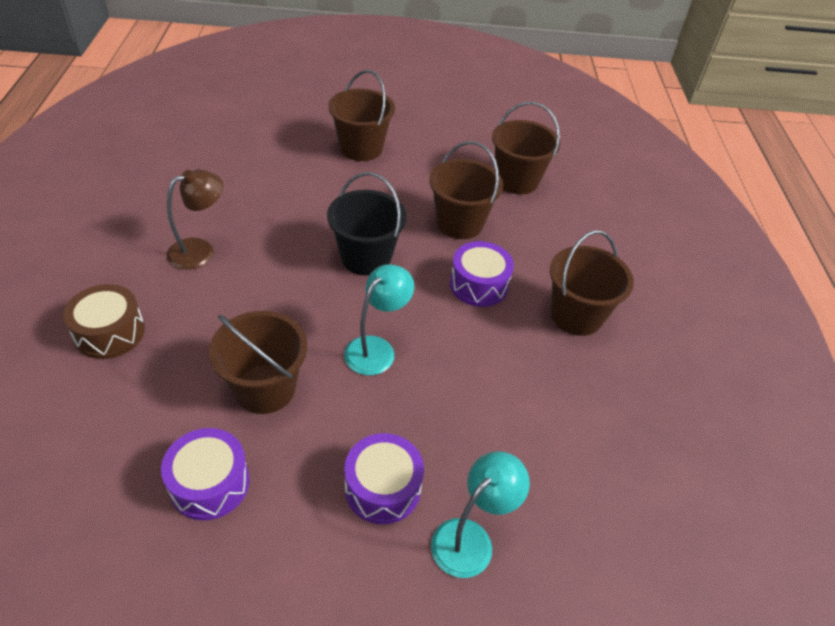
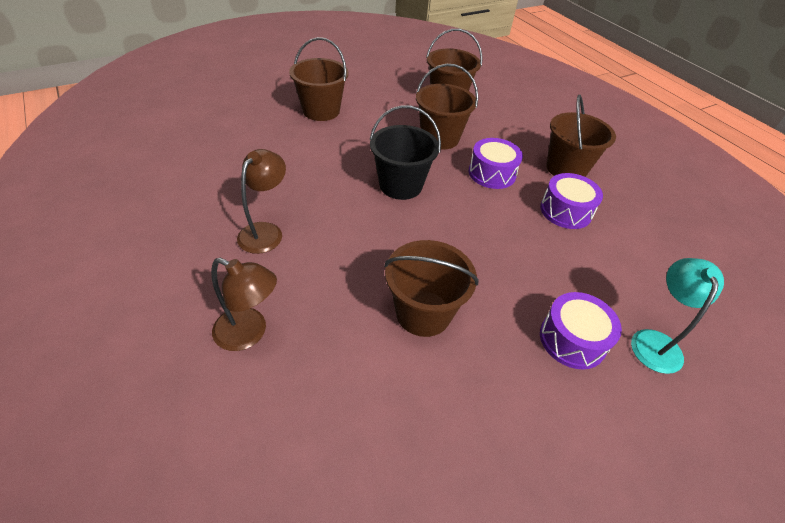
camera: 30 degrees left, 0 degrees up
brown drum [63,284,145,359] -> brown lamp [211,258,277,351]
purple drum [161,428,250,521] -> purple drum moved to [540,173,603,229]
turquoise lamp [344,264,414,375] -> none

